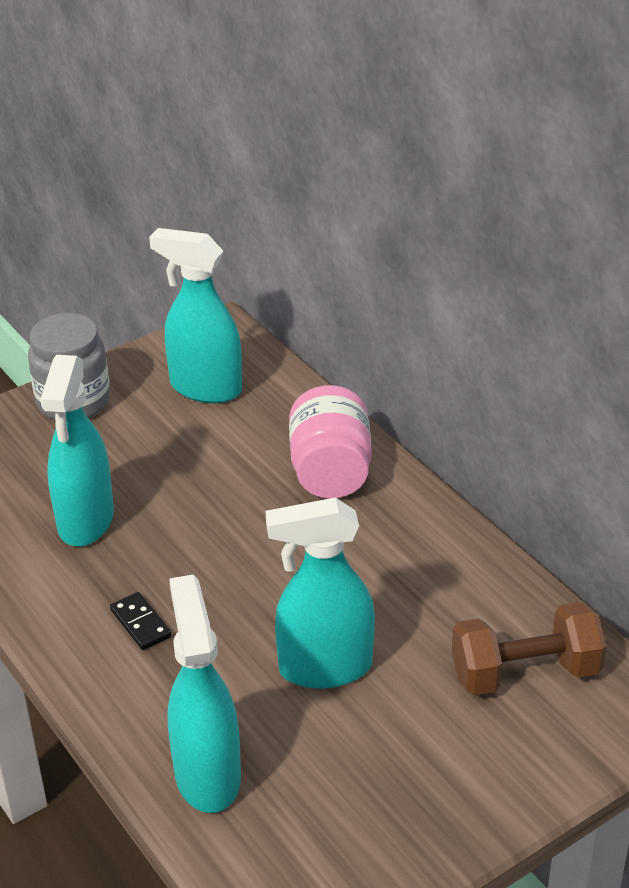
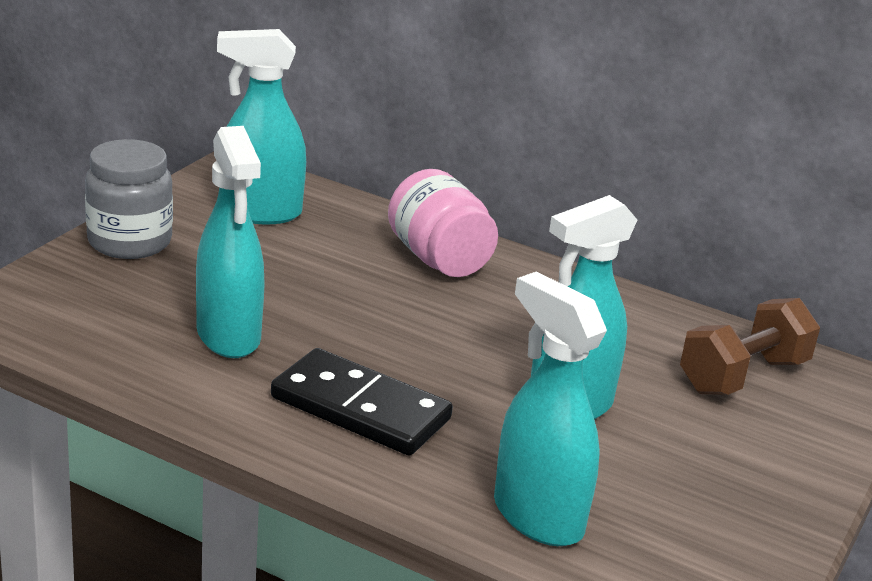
camera: 30 degrees left, 10 degrees down
black domino [110,592,171,650] -> black domino [271,348,453,456], size x2.20

